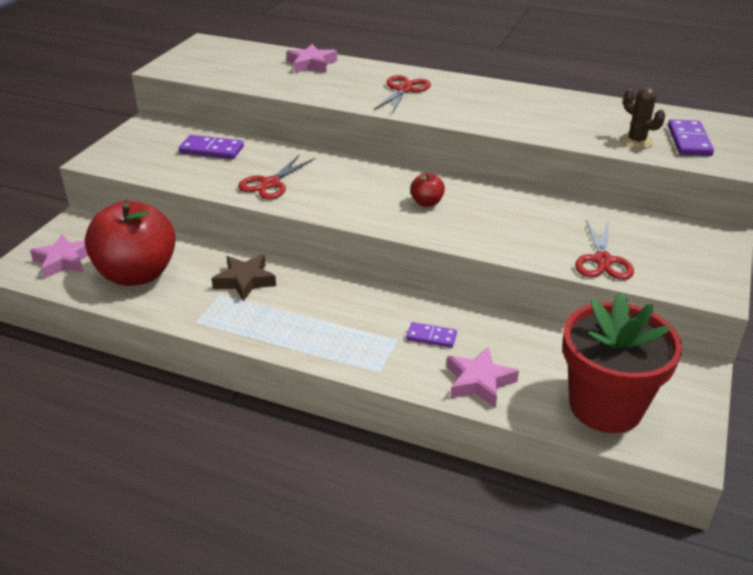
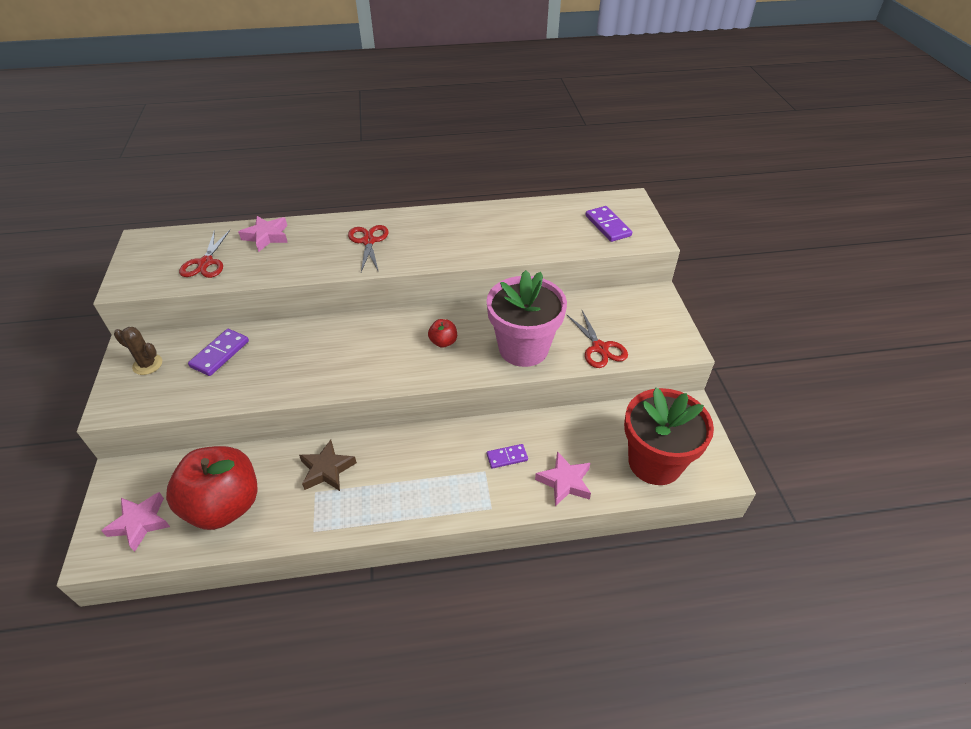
camera: 30 degrees left, 10 degrees up
purple domino [179,135,244,159] -> purple domino turned 45 degrees counterclockwise [188,329,249,376]
red scissors [238,154,315,199] -> red scissors moved to [179,230,230,278]
brown cactus [621,87,665,149] -> brown cactus moved to [114,327,162,375]
none -> pink flower pot [487,270,567,367]

